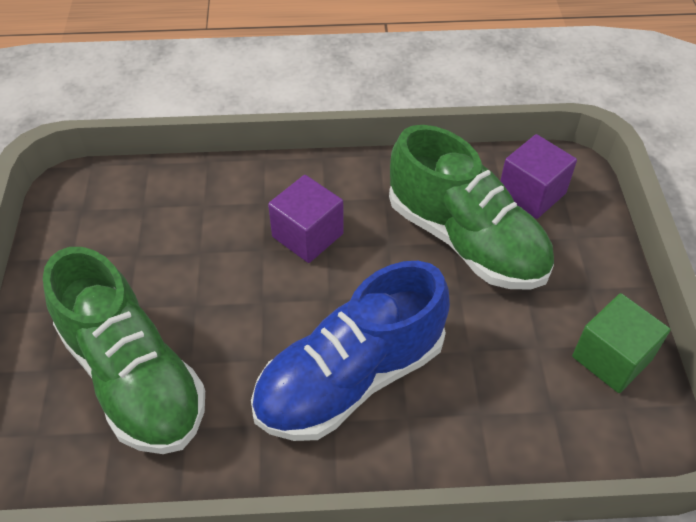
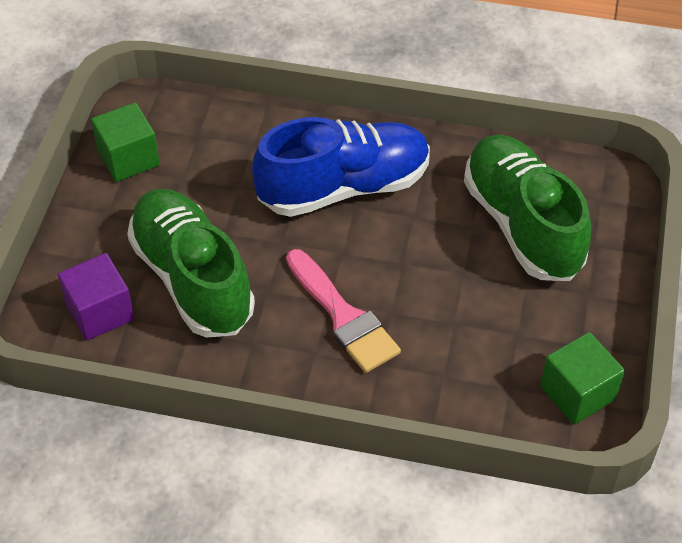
camera: 165 degrees left, 0 degrees up
purple cube [268,175,344,263] -> pink brush [286,249,401,373]
none -> green cube [540,332,625,424]

